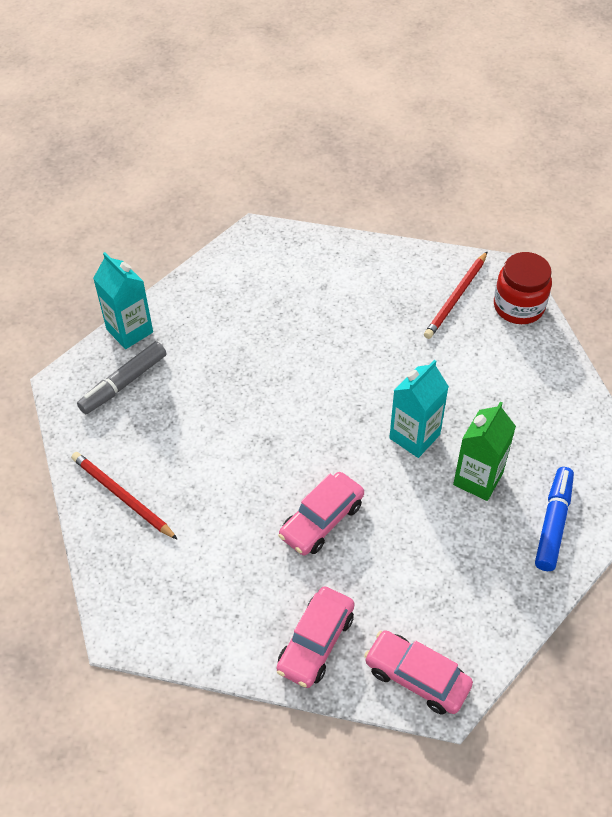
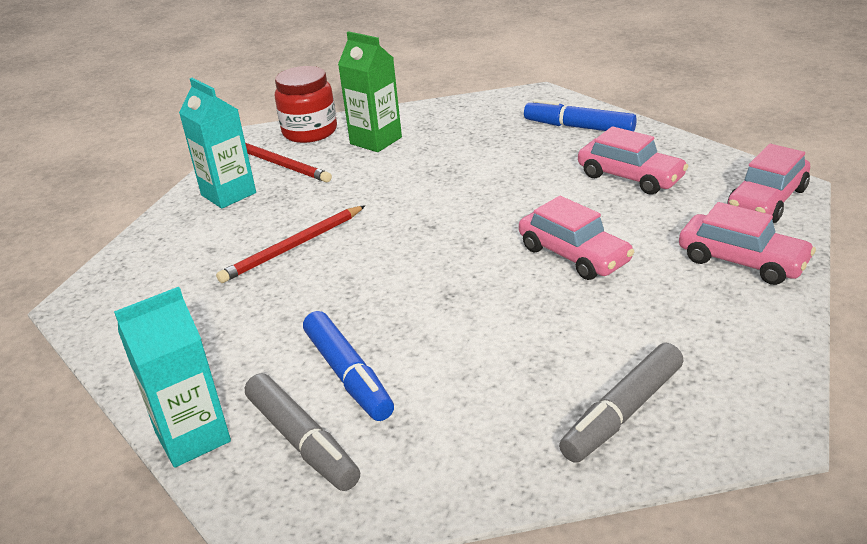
camera: 80 degrees left, 20 degrees down
red pencil [71,452,178,540] -> red pencil moved to [216,205,365,283]
turquoise carton [389,360,449,458] -> turquoise carton moved to [179,78,256,208]
green carton [453,402,516,501] -> green carton moved to [338,31,402,152]
none -> blue marker [303,311,394,421]
none -> grey marker [559,343,684,463]
none -> pink car [578,126,689,195]

